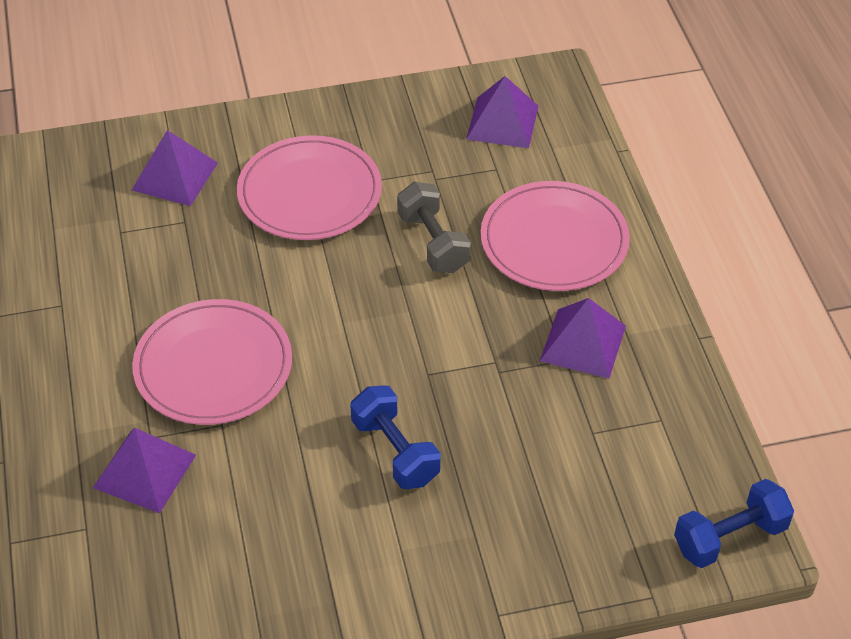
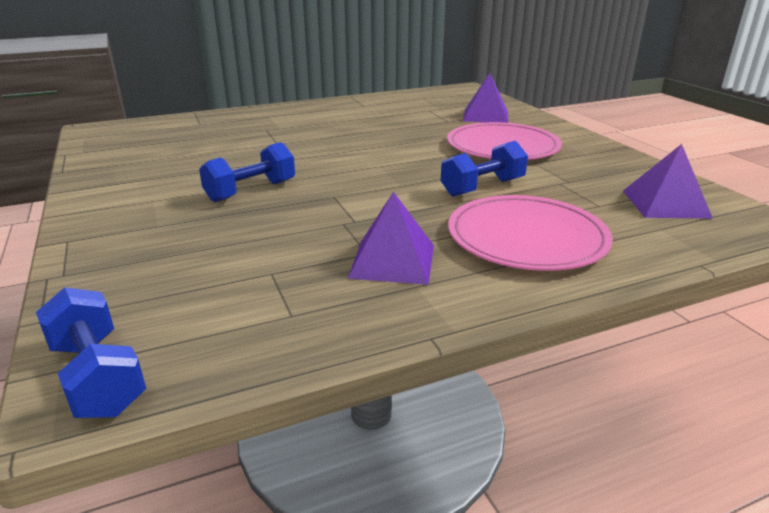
camera: 80 degrees right, 20 degrees down
purple pyramid [93,428,196,513] -> none
pink plate [132,299,292,425] -> none
grey dumbbell [397,182,471,273] -> blue dumbbell [441,141,528,197]

